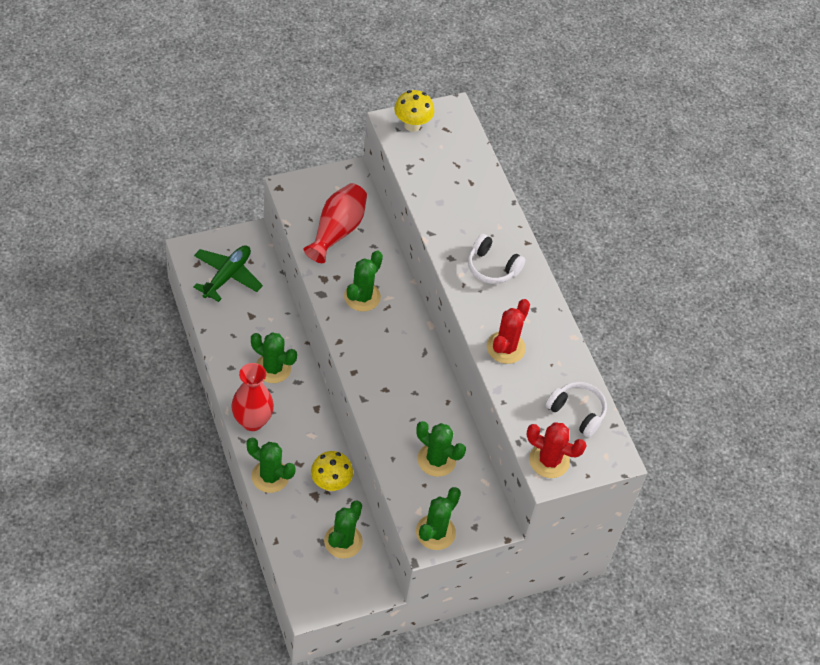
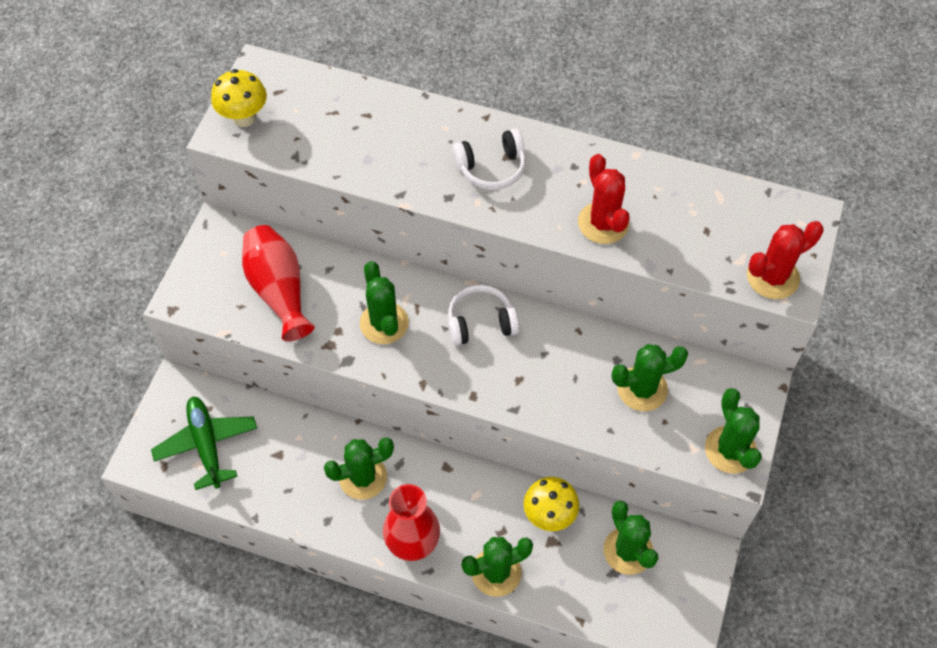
camera: 45 degrees left, 5 degrees up
white headphones [546,382,607,437] -> white headphones moved to [448,285,519,346]

